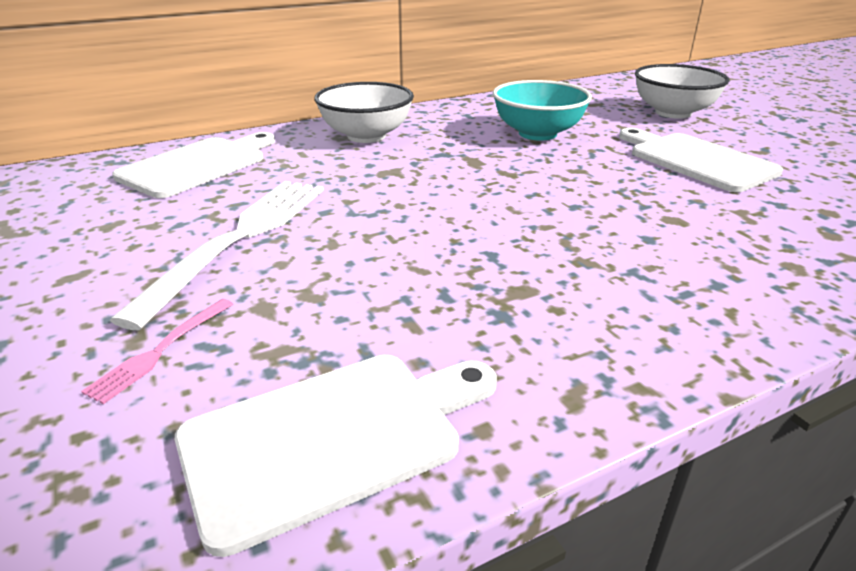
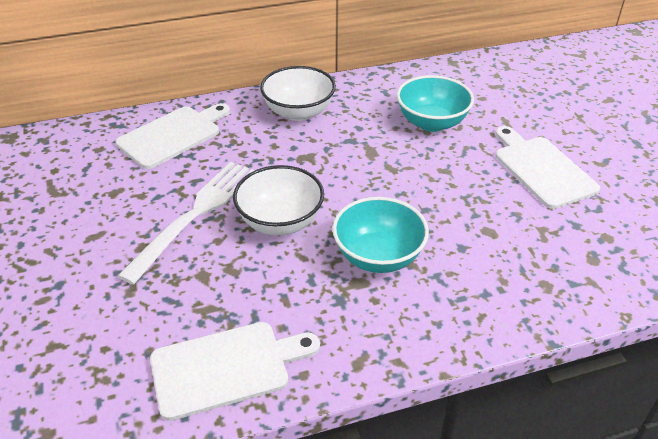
camera: 10 degrees right, 10 degrees up
pink fork [81,299,233,404] -> none
white bowl [635,64,730,119] -> white bowl moved to [233,165,324,235]
none -> turquoise bowl [332,197,429,273]

